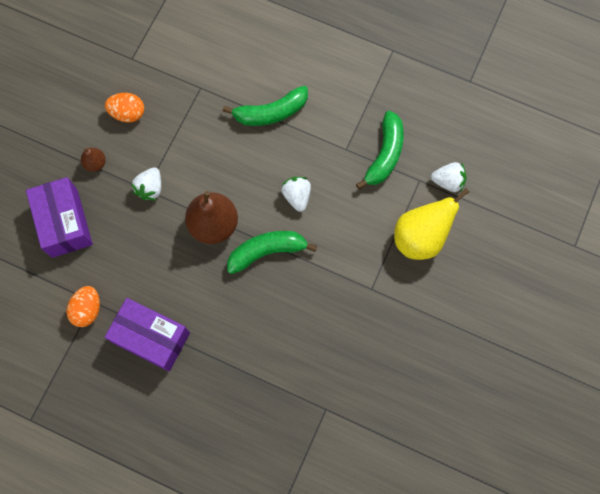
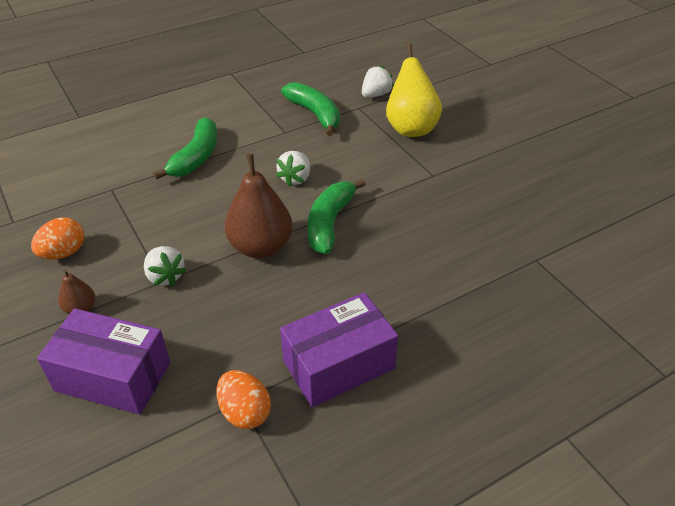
camera: 55 degrees left, 30 degrees down
white strawberry [281,177,311,212] -> white strawberry turned 90 degrees counterclockwise [276,151,310,187]

